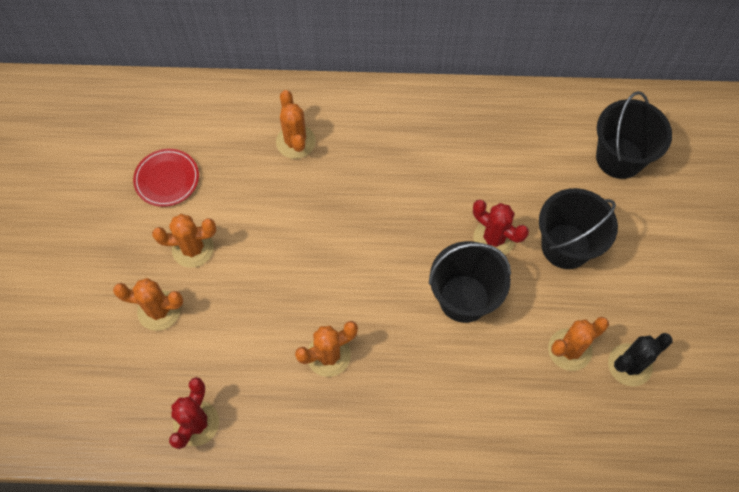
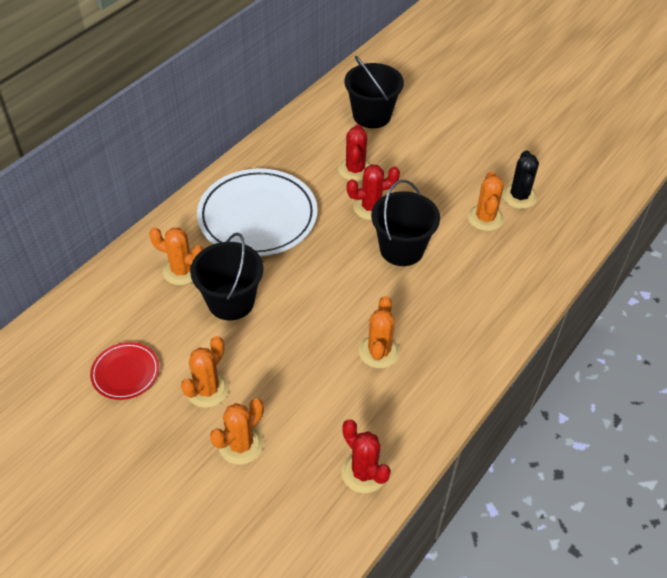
camera: 55 degrees left, 15 degrees down
black bucket [539,188,618,269] -> black bucket moved to [190,232,264,320]
none -> white plate [197,169,318,256]
none -> red cactus [338,124,371,181]

